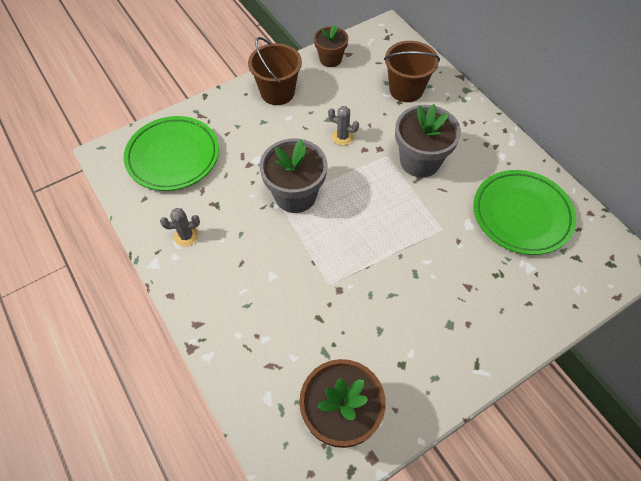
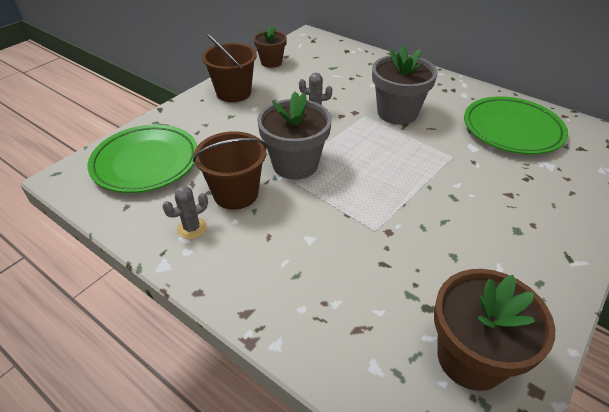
camera: 20 degrees left, 15 degrees down
brown bucket [384,41,440,102] -> brown bucket moved to [193,131,267,210]

